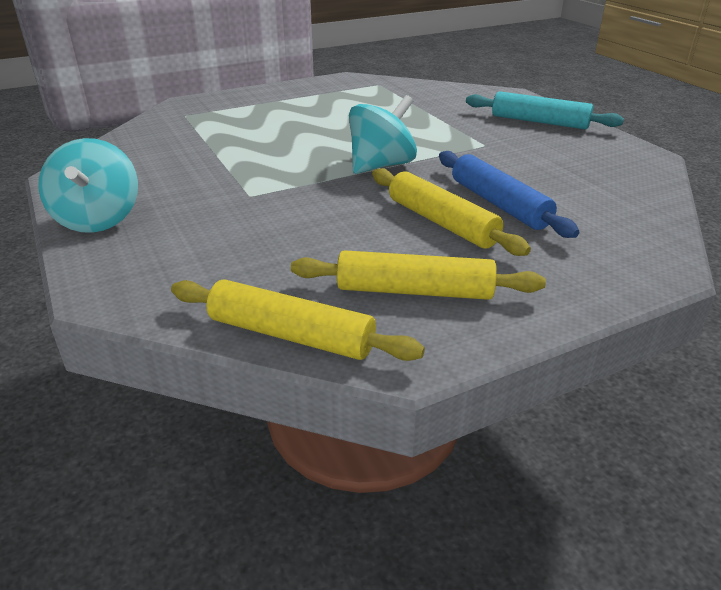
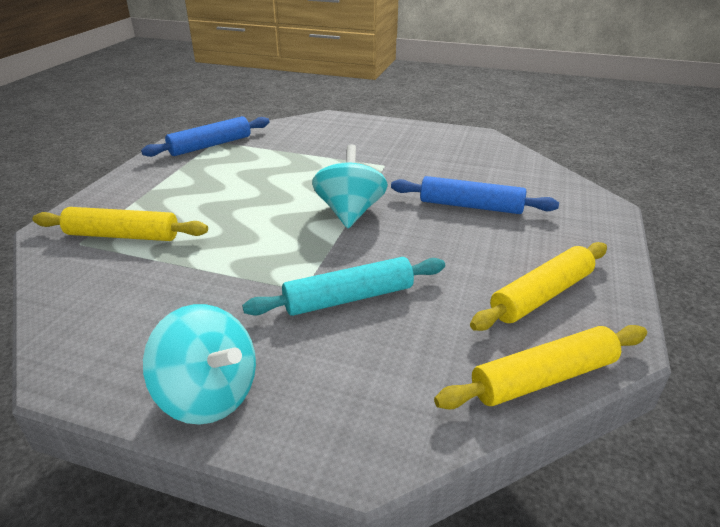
camera: 45 degrees left, 0 degrees up
yellow rolling pin [372,168,531,256] -> yellow rolling pin moved to [32,207,208,241]
turquoise rolling pin [466,91,624,129] -> turquoise rolling pin moved to [242,257,445,316]
none -> blue rolling pin [141,116,270,157]

